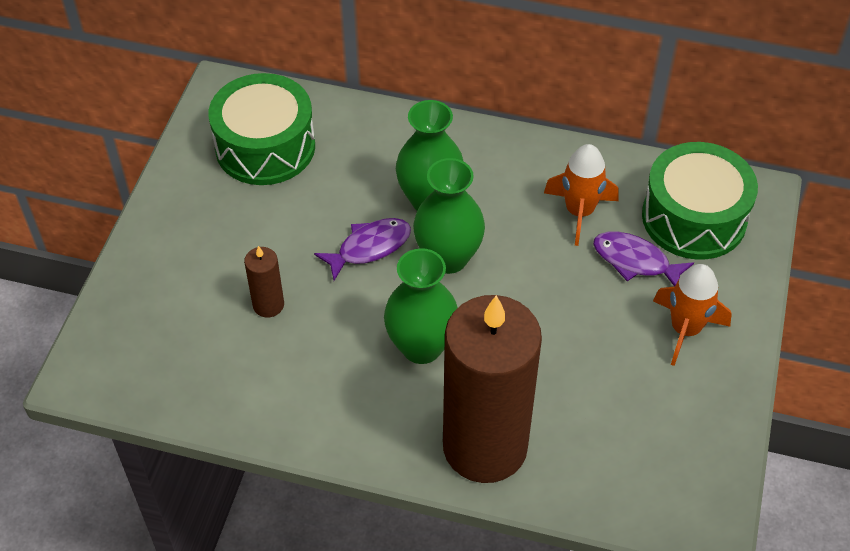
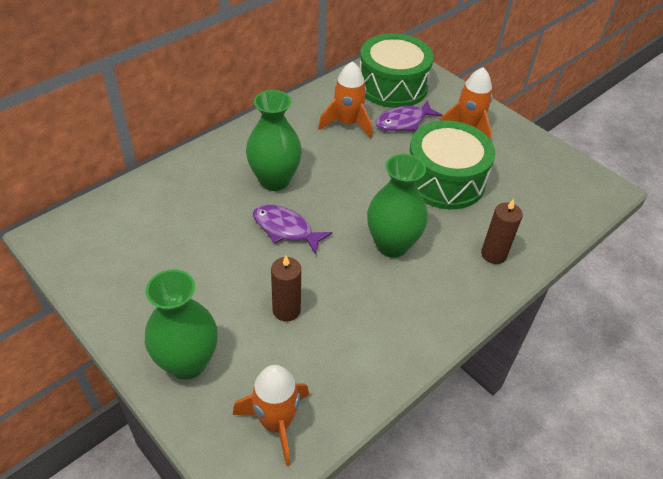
camera: 60 degrees left, 5 degrees down
green drum [208,73,315,185] -> green drum moved to [410,120,495,209]
purple fish [314,218,411,281] -> purple fish turned 60 degrees counterclockwise [253,204,333,254]
green vase [413,158,485,274] -> green vase moved to [145,269,218,380]
brown candle [443,295,542,483] -> brown candle [481,199,523,264], size x0.40
none -> orange rocket [233,365,309,466]

